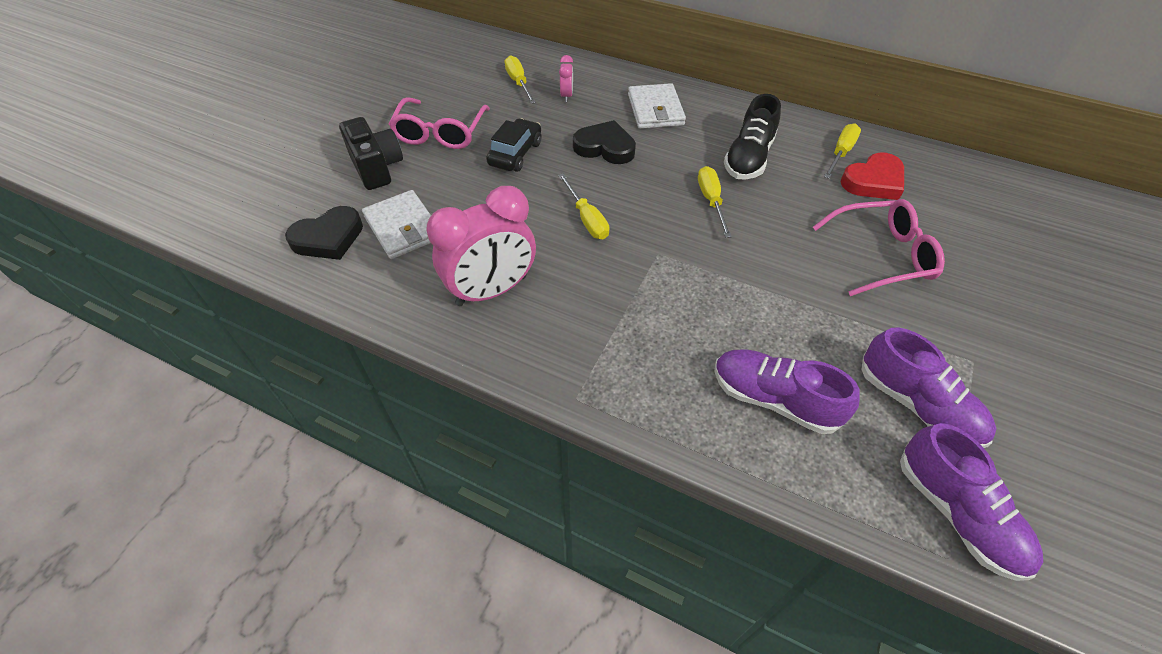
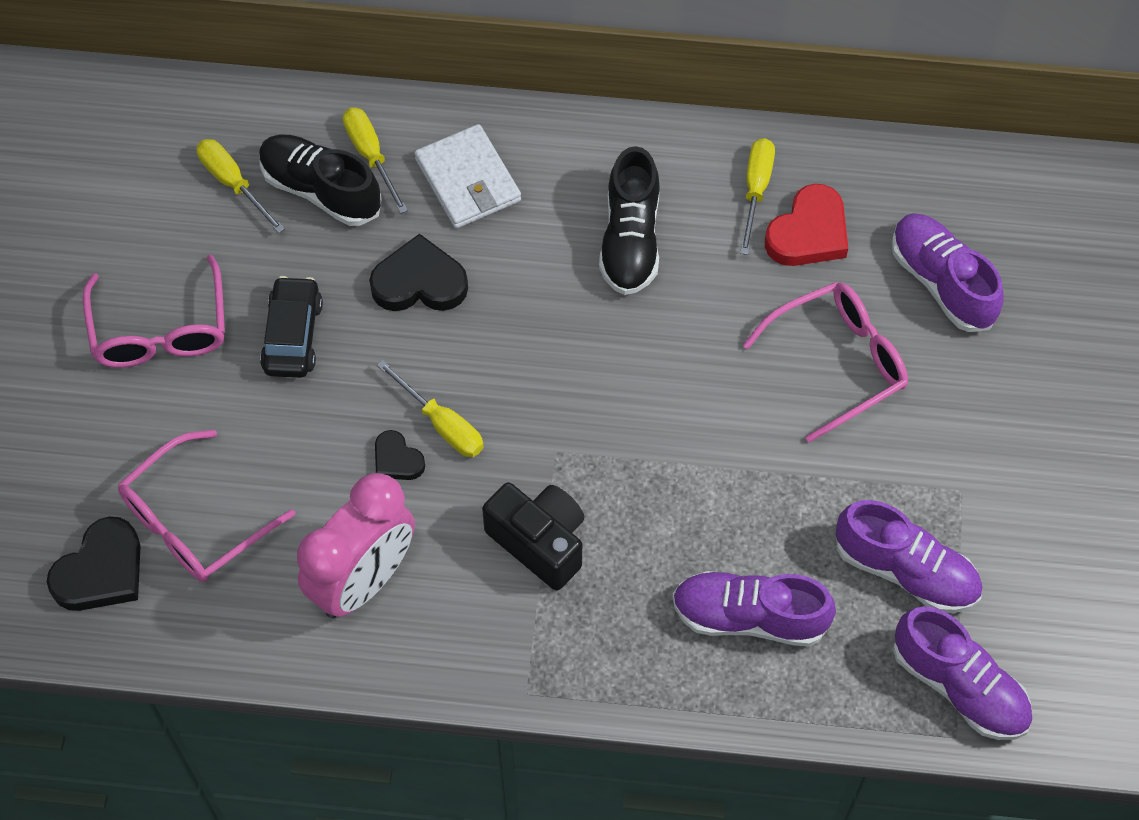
camera: 20 degrees left, 10 degrees up
black camera [339,117,403,190] -> black camera moved to [482,482,585,591]
white wallet [362,190,431,259] -> pink glasses [118,430,295,582]
pink clock [559,55,573,102] -> black shoe [259,135,382,226]
yellow screwdriver [698,166,732,238] -> yellow screwdriver moved to [343,108,408,214]
none -> black heart [375,430,425,480]
none -> purple shoe [892,213,1004,332]

